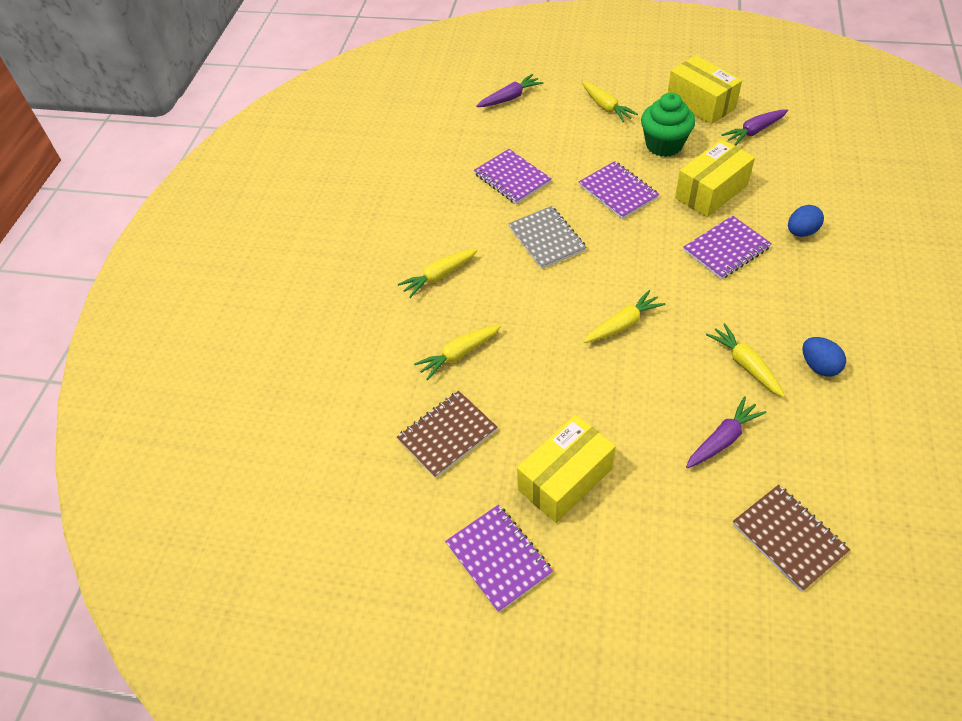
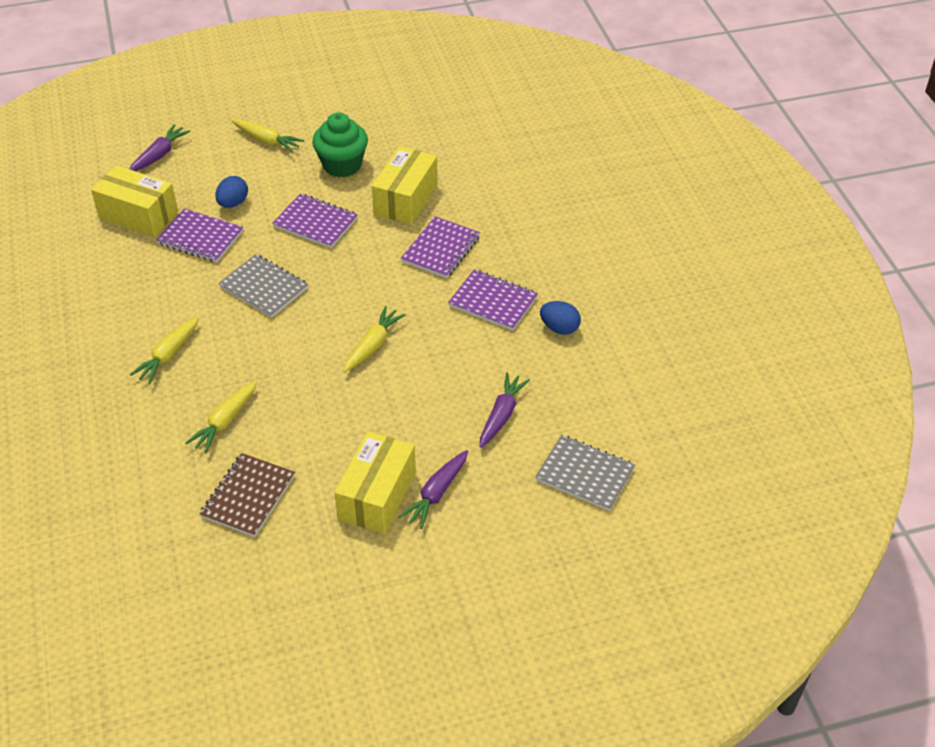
camera: 30 degrees left, 5 degrees down
purple notebook [445,505,553,613] -> purple notebook moved to [448,269,538,331]
yellow box [668,55,742,124] -> yellow box moved to [91,165,178,237]
yellow carrot [706,323,785,397] -> none
purple carrot [721,109,788,146] -> purple carrot moved to [399,450,468,529]
brown notebook [733,485,850,592] -> grey notebook [535,435,635,511]
blue egg [788,205,824,237] -> blue egg moved to [215,176,248,208]

